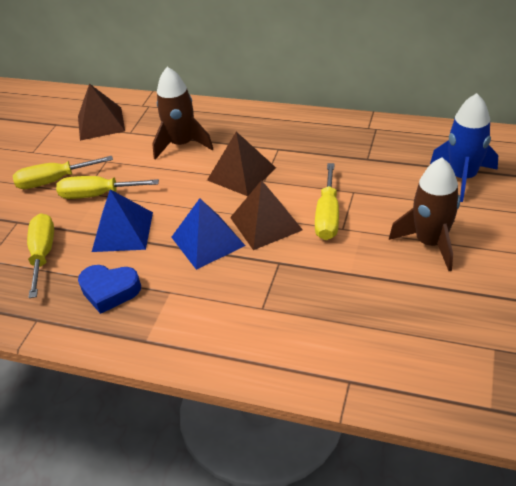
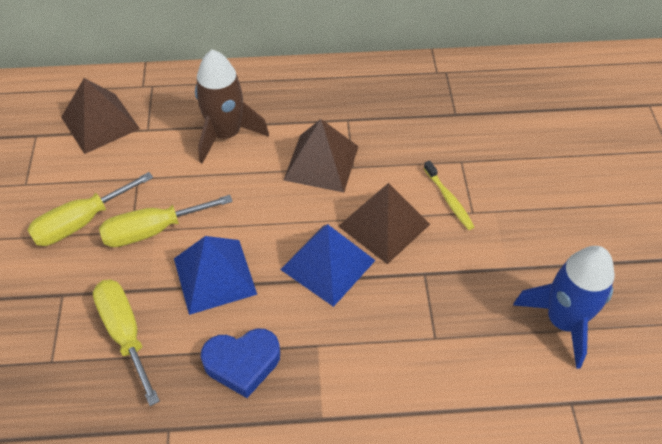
camera: 25 degrees left, 10 degrees up
yellow screwdriver [315,163,339,240] -> yellow toothbrush [424,161,474,230]
brown rocket [389,158,460,271] -> none
blue rocket [430,93,498,202] -> blue rocket moved to [513,246,615,369]

